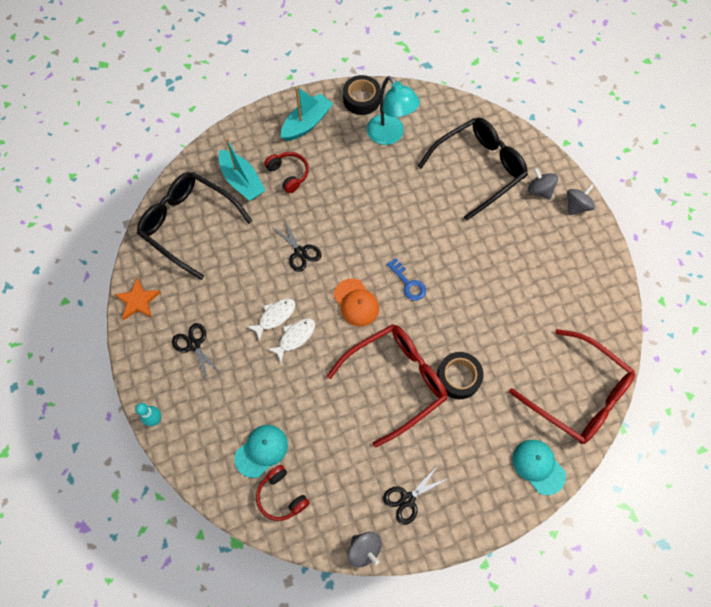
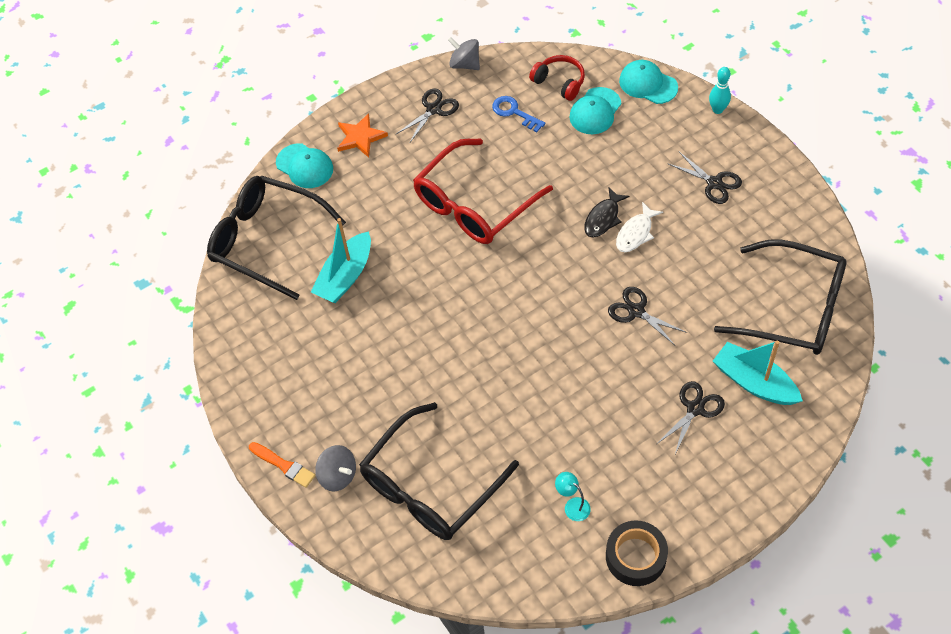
camera: 170 degrees right, 10 degrees down
orange star [114,278,161,320] -> orange star moved to [337,113,388,158]
red headphones [264,152,309,193] -> black scissors [657,381,725,454]
white fish [268,318,315,362] -> black fish [584,187,630,238]
turquoise boat [281,86,333,141] -> turquoise boat moved to [311,218,371,303]
orange cap [334,278,379,327] -> none
turquoise lamp [367,76,420,145] -> turquoise lamp [555,472,591,521], size x0.45
blue key [387,258,426,301] -> blue key moved to [492,96,545,132]
black tape [437,352,484,399] -> none
red glasses [509,329,635,444] -> black glasses [207,175,346,300]
grey spinning top [567,184,595,215] -> orange brush [249,442,315,488]
none -> turquoise cap [619,60,678,104]

